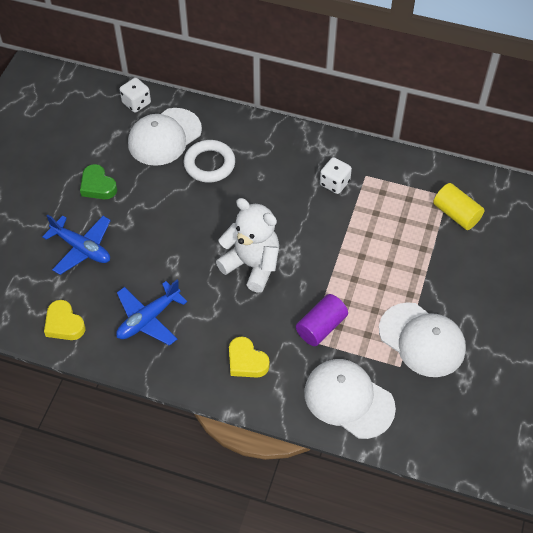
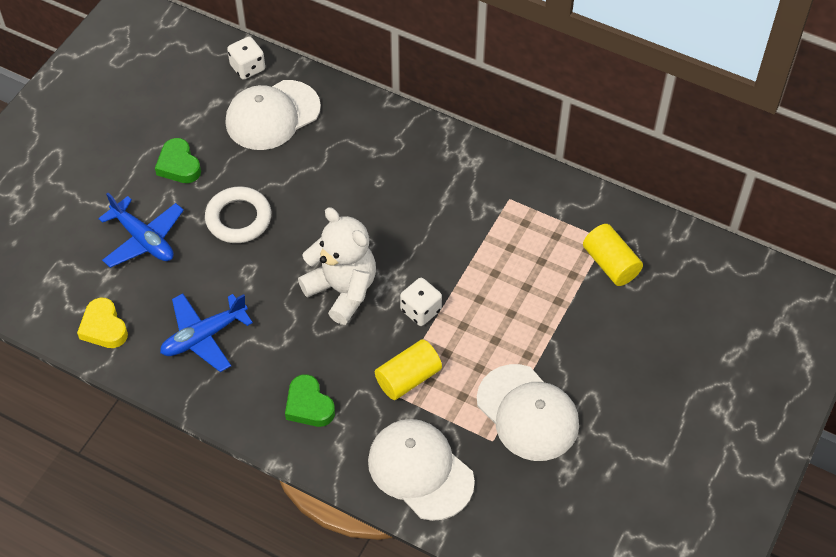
camera: 10 degrees right, 0 degrees up
white ring [184,140,235,183] -> white ring moved to [205,186,271,243]
yellow heart [229,336,270,378] -> green heart [285,374,335,427]
purple cylinder [296,294,348,346] -> yellow cylinder [375,339,442,400]
white dice [320,157,352,194] -> white dice moved to [400,278,442,326]

